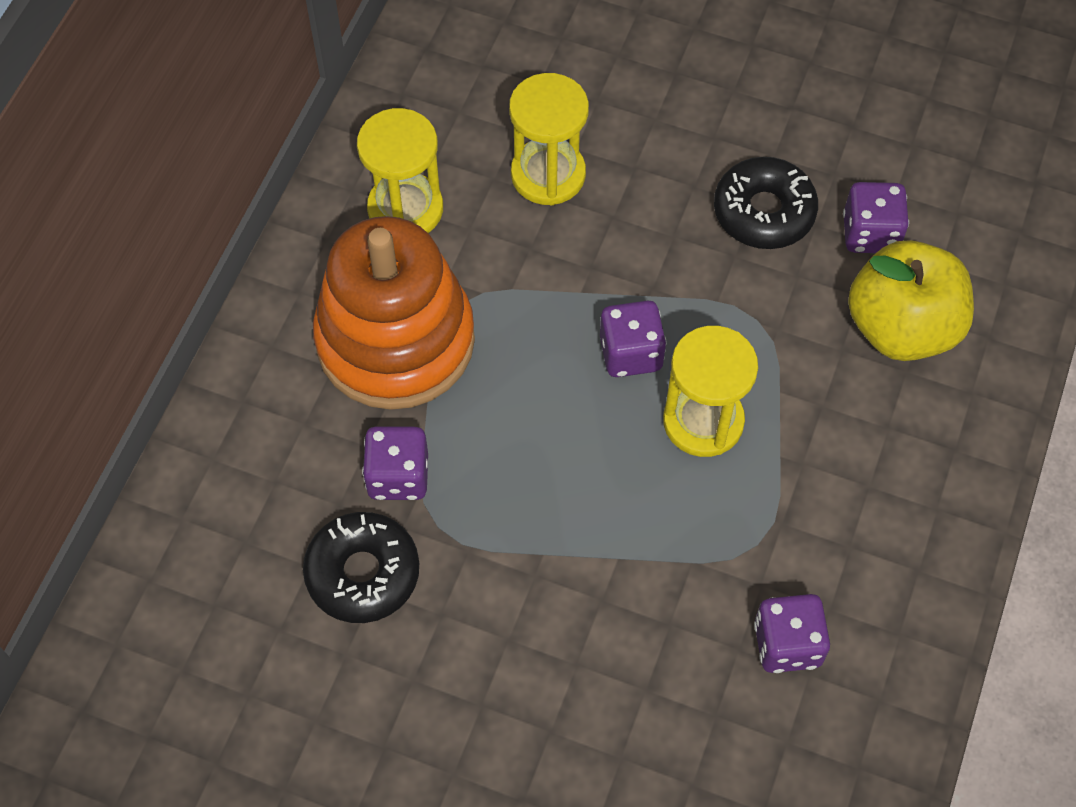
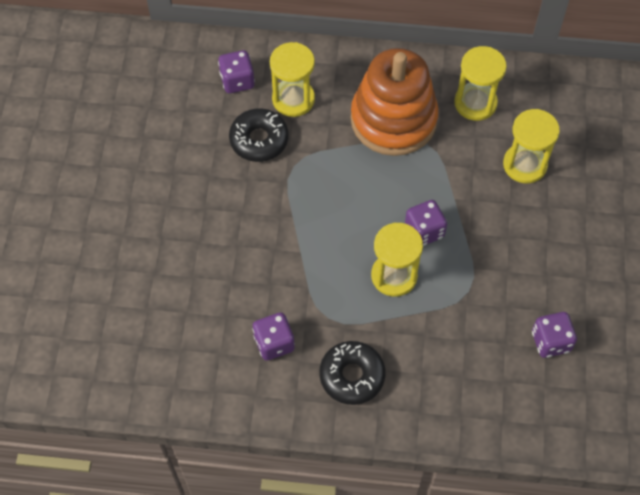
camera: 75 degrees right, 0 degrees up
purple dice [362,426,428,500] -> purple dice moved to [218,50,255,93]
black donut [714,157,818,249] -> black donut moved to [319,341,385,405]
yellow apple [848,240,974,361] -> none
none -> yellow hourglass [270,42,315,117]

